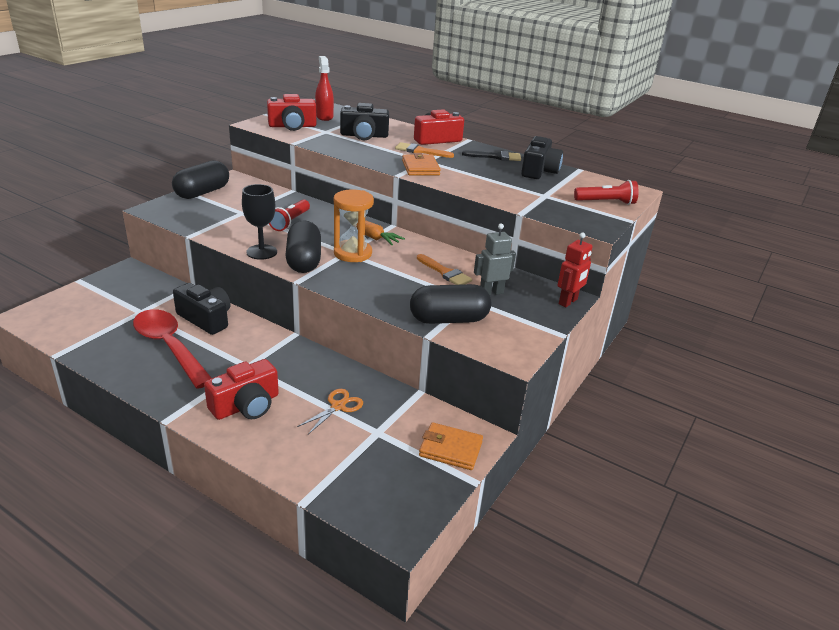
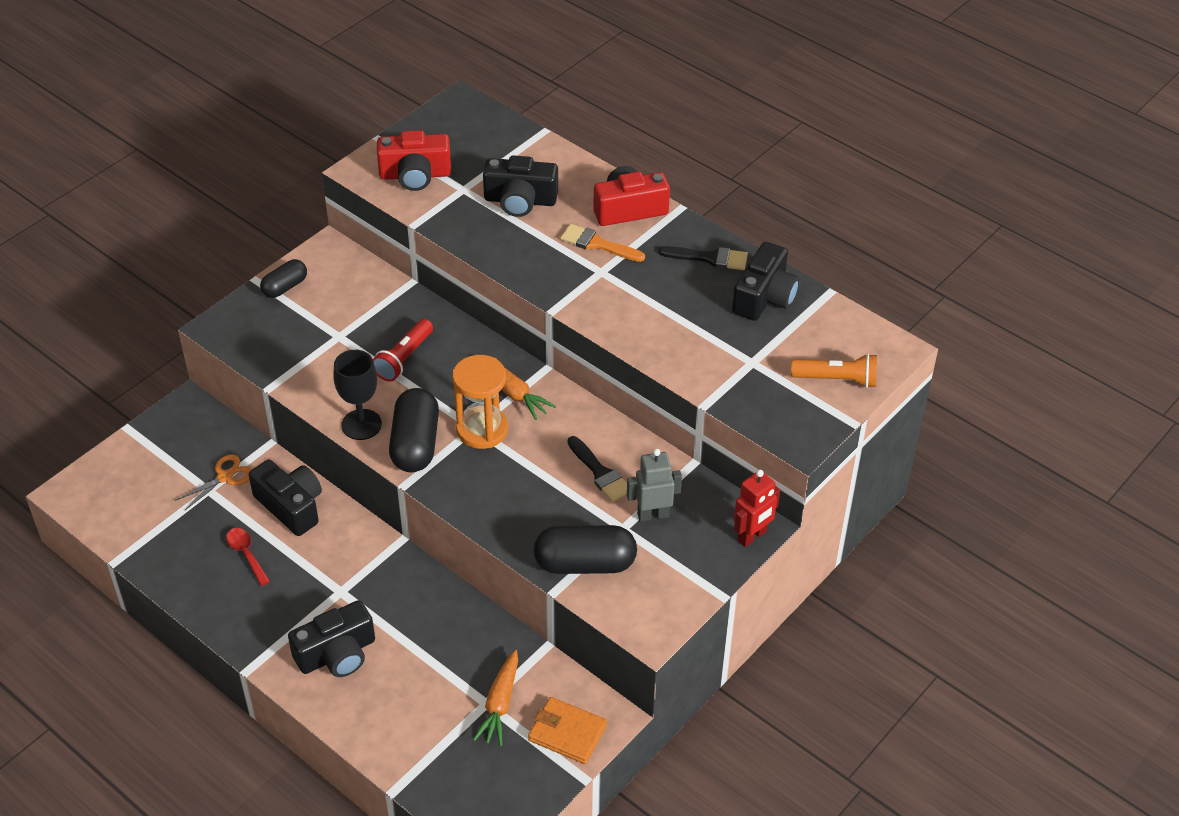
camera: 10 degrees right, 15 degrees up
red spoon [133,309,212,389] -> red spoon [226,528,270,586], size x0.45
black capsule [172,160,229,199] -> black capsule [260,259,307,298], size x0.59
red camera [204,359,279,420] -> black camera [288,600,375,677]
orange scissors [297,389,363,434] -> orange scissors moved to [175,454,252,511]
red spray bottle [315,56,334,121] -> none
orange wallet [402,153,441,176] -> none
orange brush [417,254,472,285] -> black brush [567,436,627,502]
red flashlight [574,180,639,205] -> orange flashlight [791,353,877,388]
none -> orange carrot [473,650,518,746]

